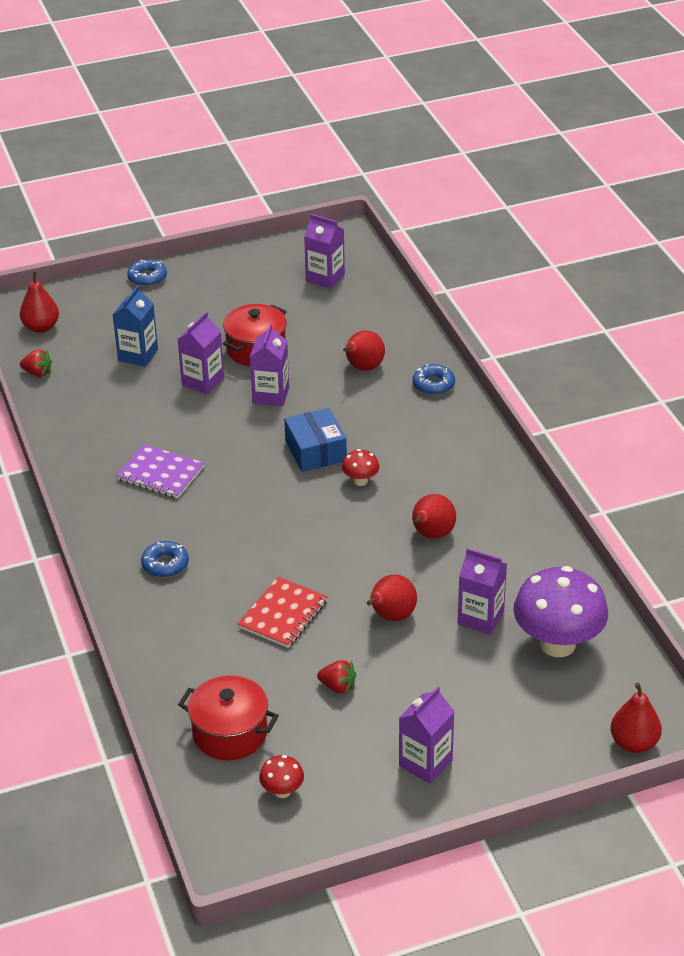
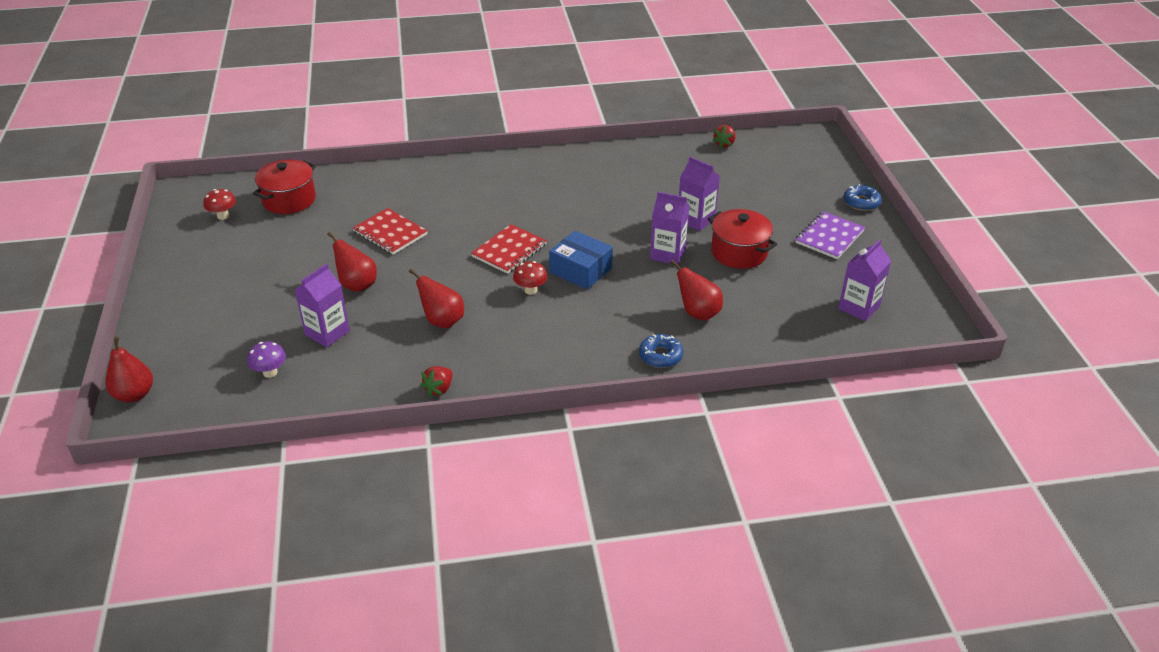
camera: 100 degrees right, 0 degrees up
red pear [20,271,59,333] -> none
blue carton [113,285,158,367] -> none
purple notebook [116,444,204,499] -> purple notebook moved to [795,211,865,259]
blue donut [141,541,189,578] -> none
blue box [284,408,347,472] -> blue box turned 45 degrees clockwise [549,231,613,289]
red strawberry [317,660,356,694] -> red strawberry moved to [421,366,453,397]
purple carton [399,686,455,784] -> none
purple mushroom [513,566,608,657] -> purple mushroom [247,341,286,378], size x0.44
none -> red notebook [471,224,547,274]

